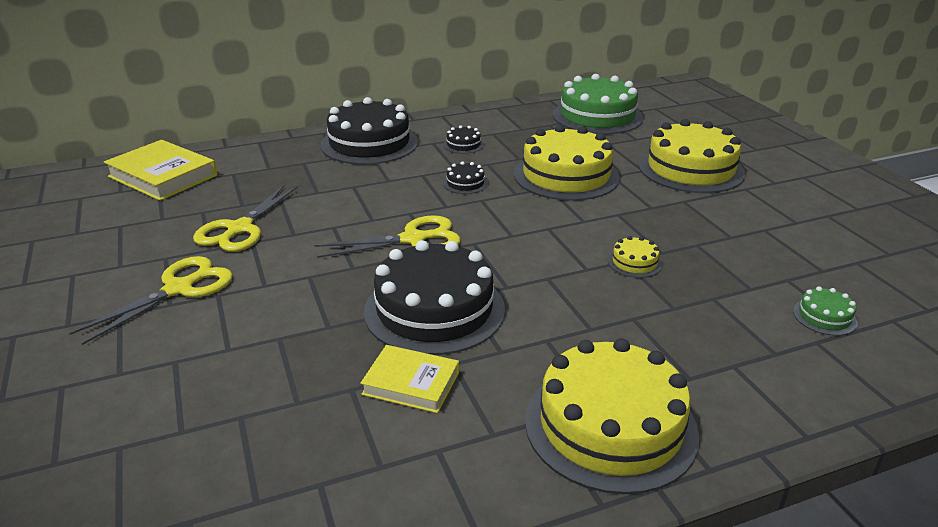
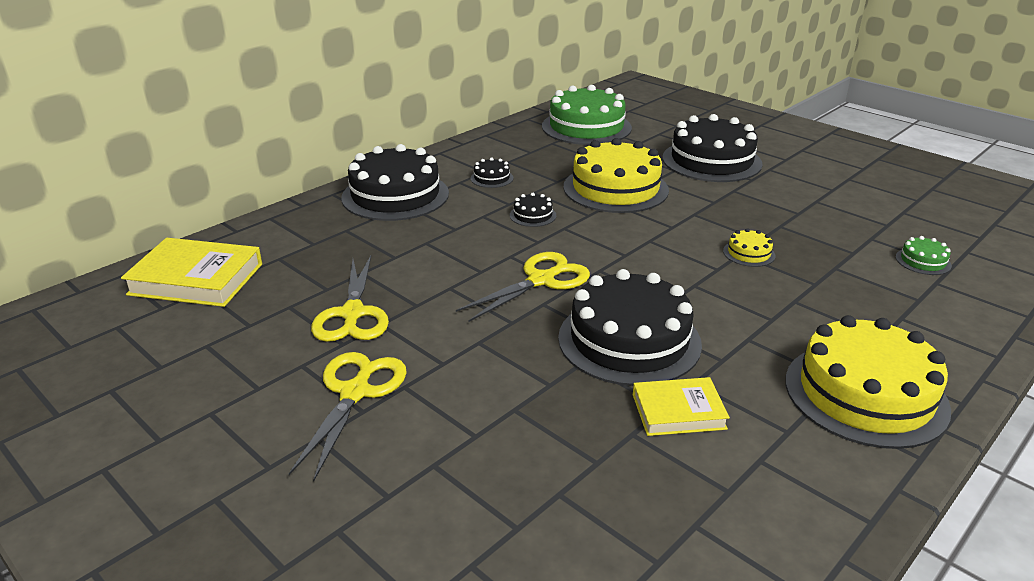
camera: 25 degrees left, 0 degrees up
yellow cake [638,119,745,193] -> black cake [662,114,763,182]

